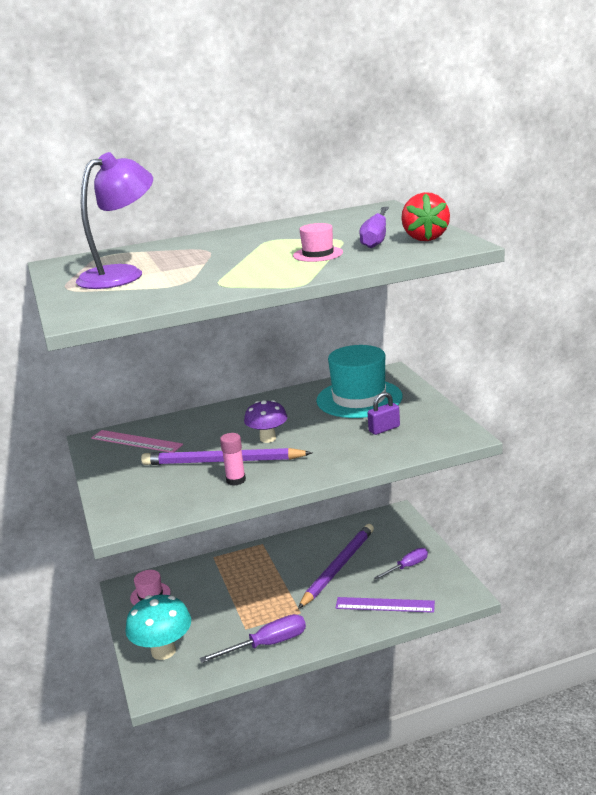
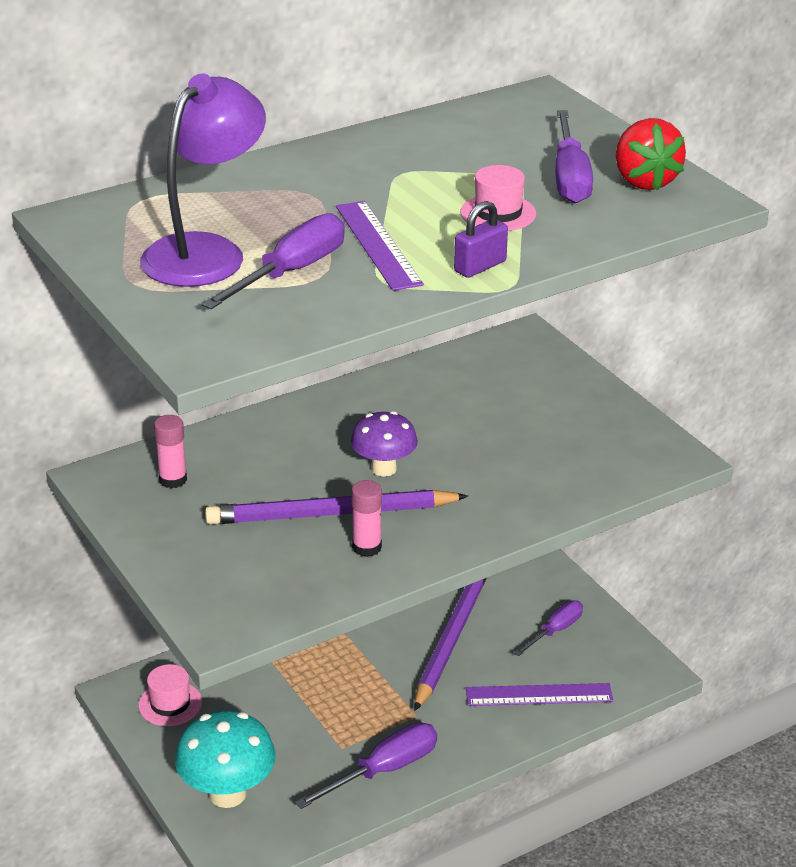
camera: 15 degrees left, 10 degrees up
pink ruler [91,430,183,453] -> pink glue stick [154,415,187,488]
turquoise hat [316,345,403,418] -> none
purple padlock [368,392,400,435] -> purple padlock moved to [454,201,508,278]
none -> purple screwdriver [202,213,345,309]
none -> purple ruler [336,201,424,291]

